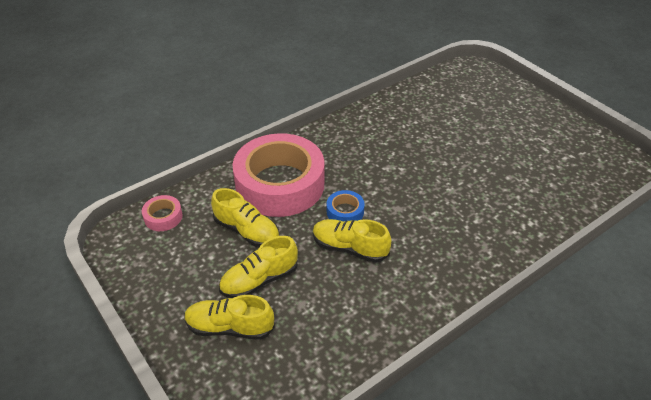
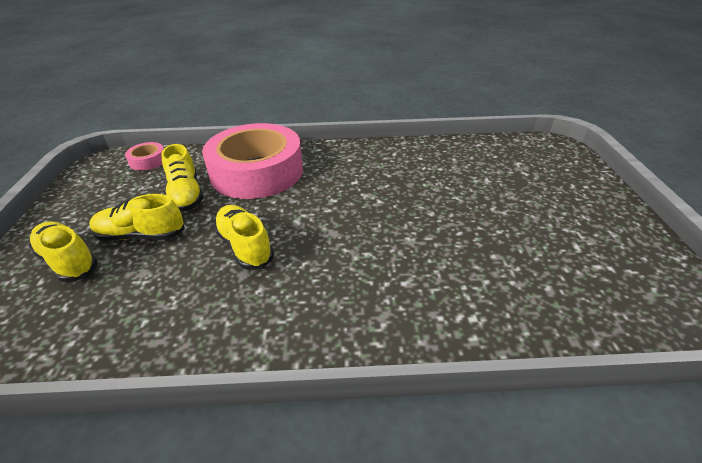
camera: 35 degrees right, 5 degrees down
blue tape [327,190,365,222] -> none

